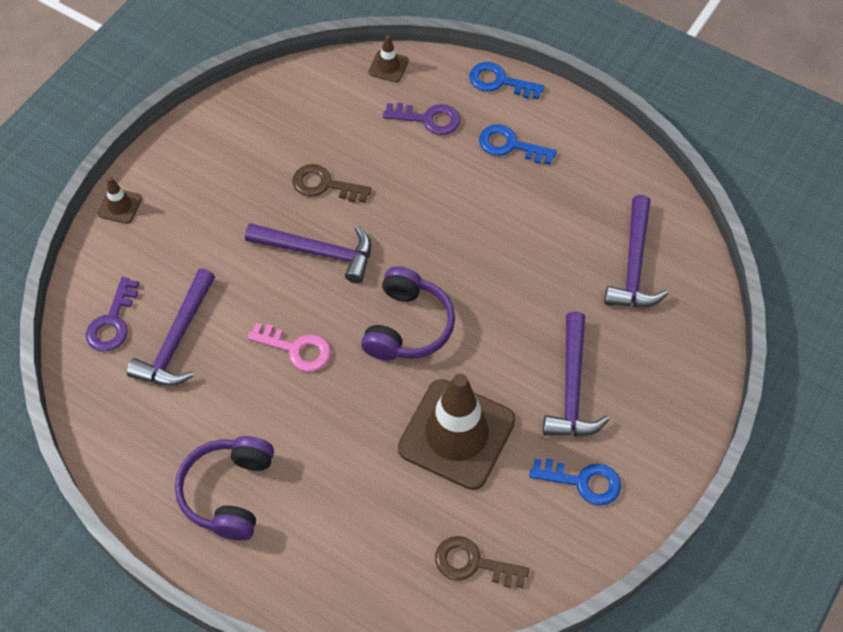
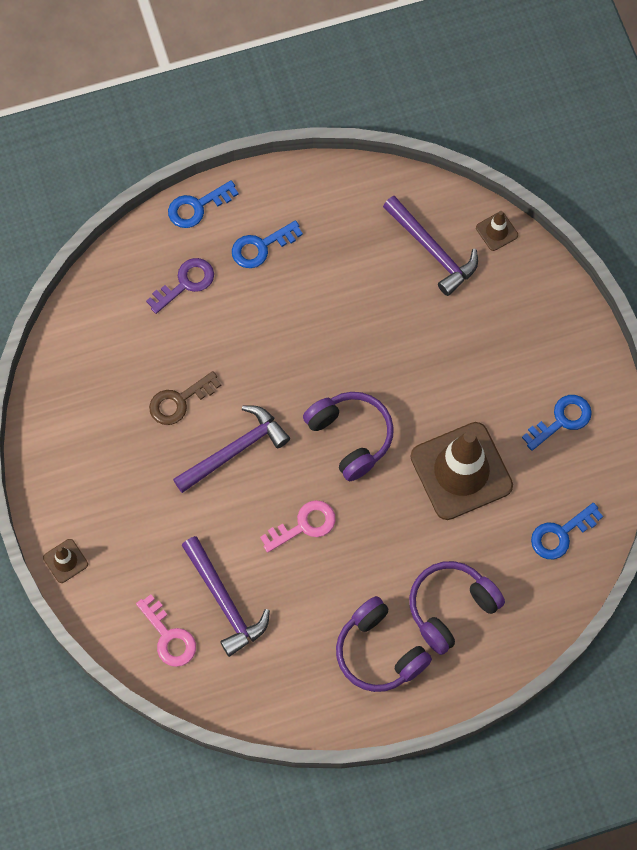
camera: 50 degrees left, 10 degrees up
purple key [86,277,139,351] -> pink key [136,594,196,667]
brown traffic cone [368,35,409,82] -> brown traffic cone moved to [476,211,518,251]
brown key [435,536,529,588] -> blue key [531,503,603,559]
purple hammer [543,312,610,436] -> none
none -> purple headphones [409,561,505,655]

